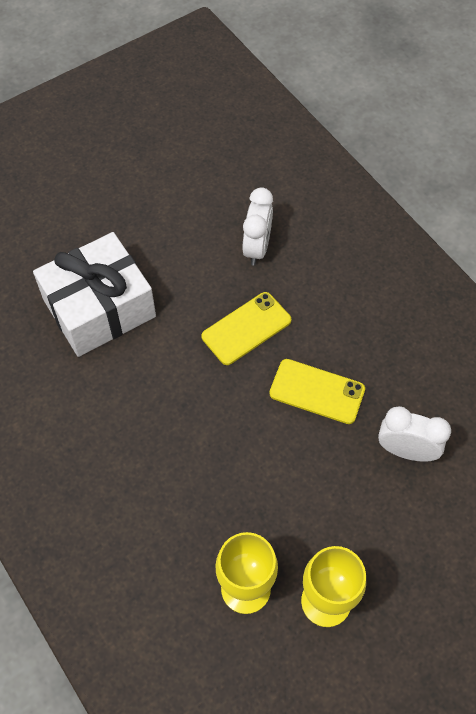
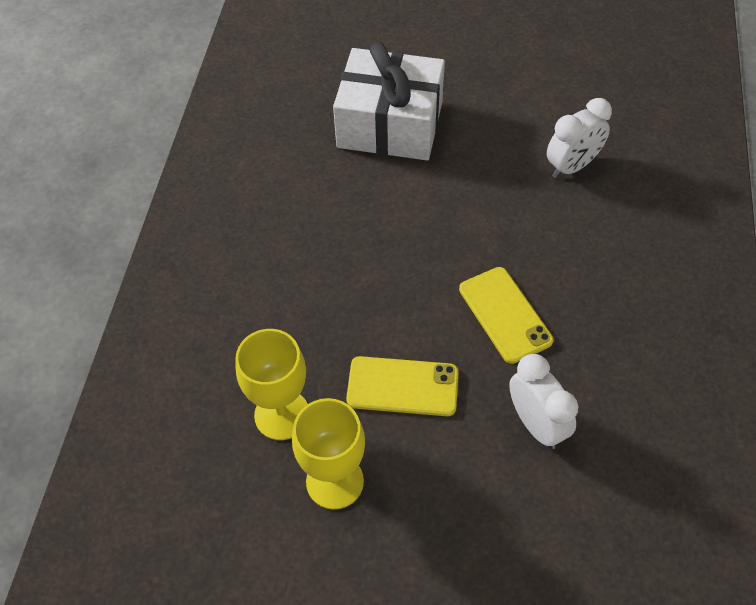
camera: 45 degrees right, 5 degrees down
yellow phone [201,292,291,365] -> yellow phone moved to [346,356,459,416]

